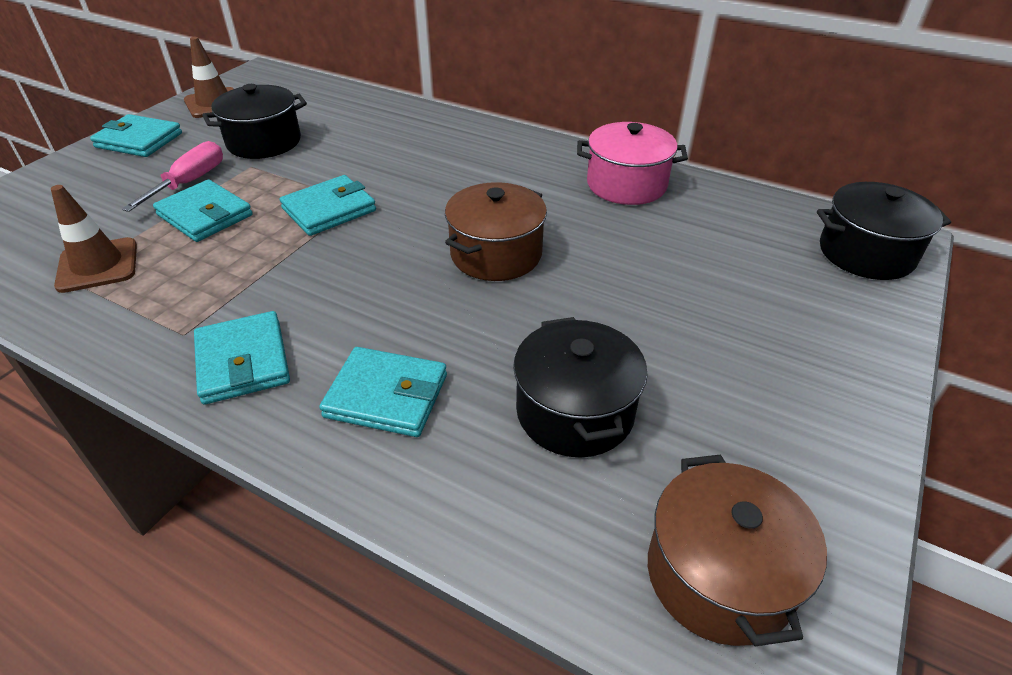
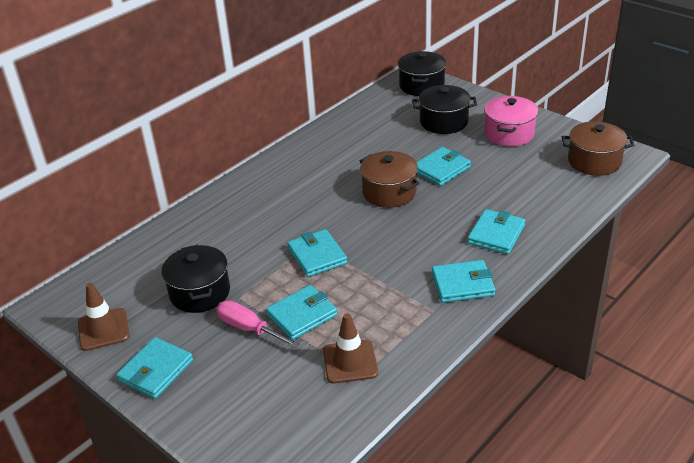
camera: 75 degrees left, 5 degrees down
black pot [513,317,648,458] -> black pot moved to [412,85,477,134]
pink pot [577,122,688,205] -> pink pot moved to [484,96,538,147]
none -> turquoise wallet [416,147,471,186]

